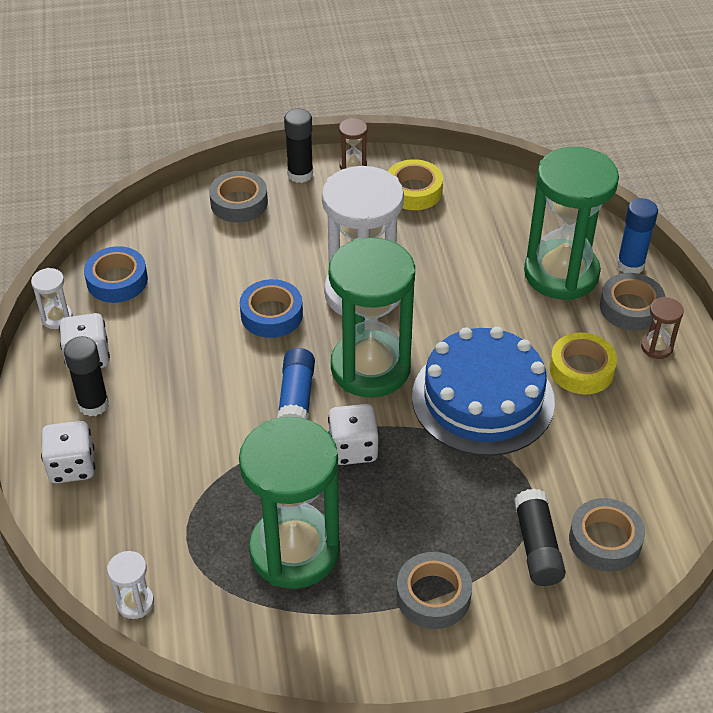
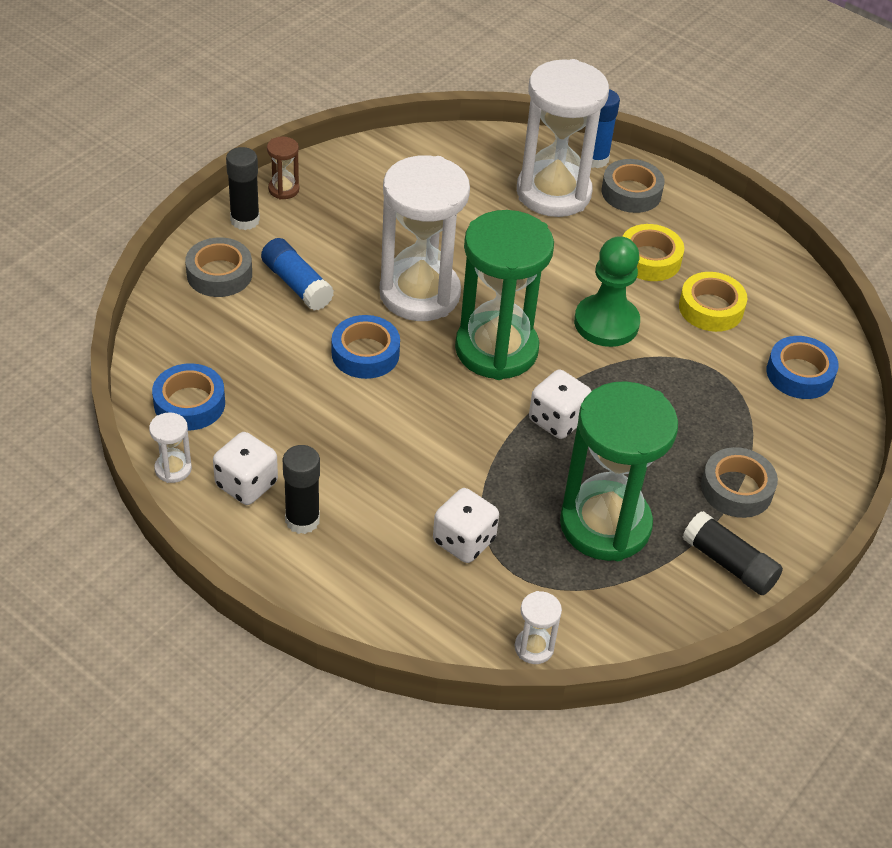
camera: 45 degrees left, 0 degrees up
white dice [41,421,95,483] -> white dice moved to [433,488,499,563]
blue glue stick [277,348,315,420] -> blue glue stick moved to [261,238,334,310]
yellow tape [388,159,443,210] -> yellow tape moved to [679,272,747,332]
blue cake [412,327,555,456] -> green pawn [574,236,640,347]
black glue stick [514,489,566,586] -> black glue stick moved to [683,511,783,595]
green hourglass [524,147,619,301] -> white hourglass [517,59,609,217]
grey tape [569,498,645,572] -> blue tape [766,336,839,399]
brown hourglass [641,297,684,359] -> none

